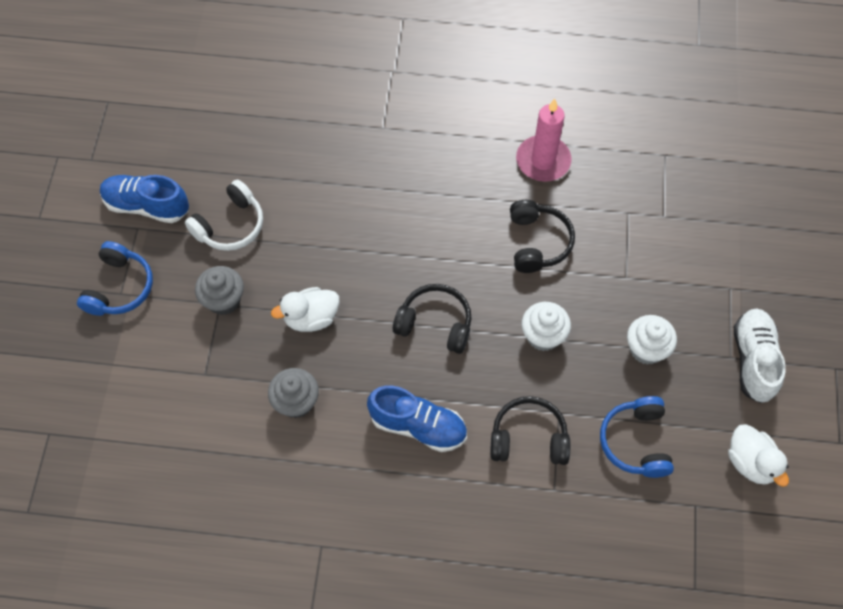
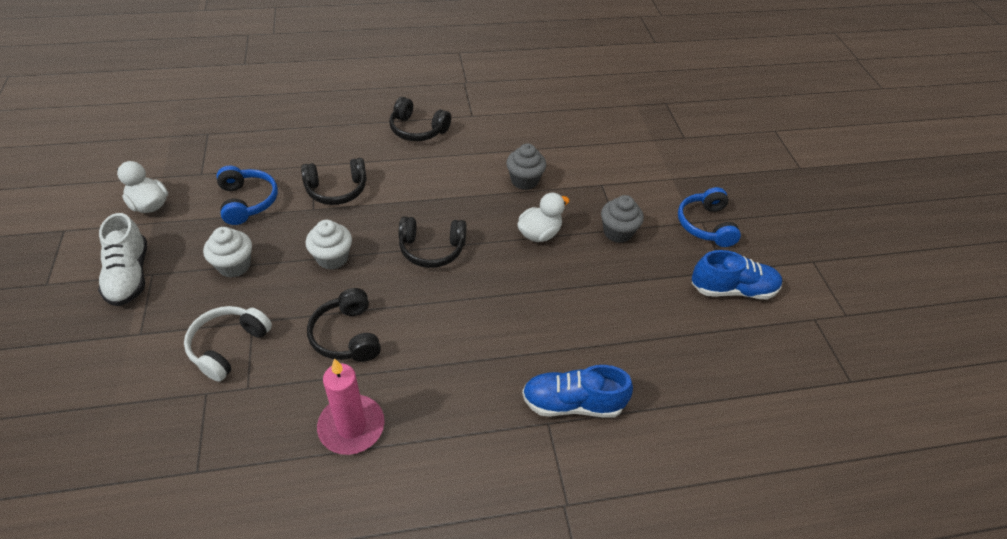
camera: 160 degrees right, 15 degrees down
white headphones [185,179,263,251] -> white headphones moved to [184,306,272,382]
blue shoe [367,386,467,452] -> blue shoe moved to [522,365,633,418]
none -> black headphones [389,97,451,141]

